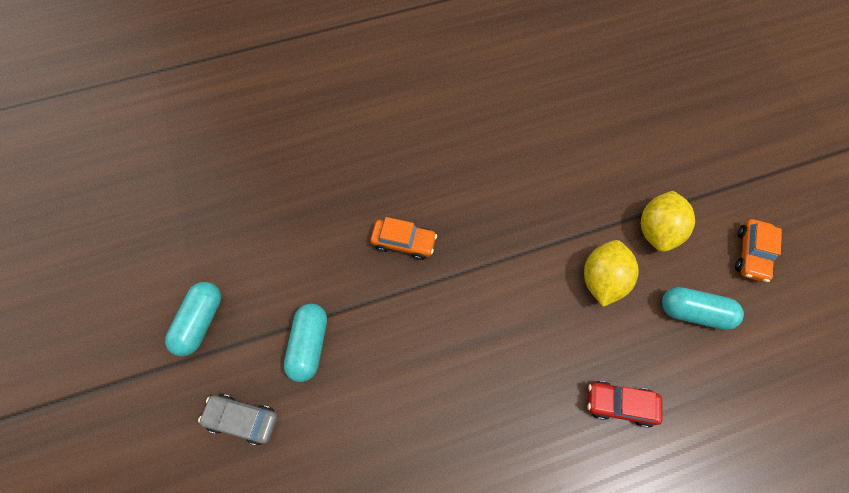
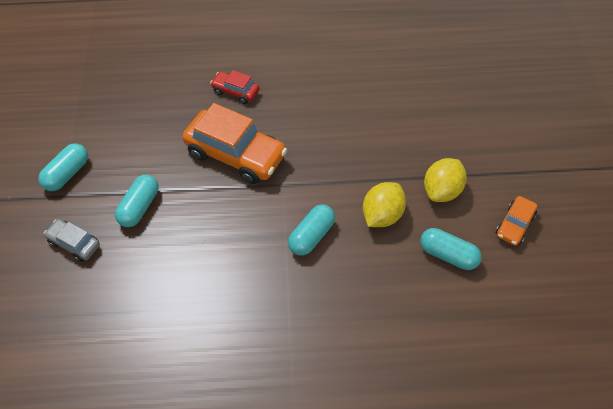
camera: 15 degrees right, 10 degrees down
orange car [371,217,437,260] -> orange car [183,103,287,184], size x1.99
red car [587,381,662,428] -> red car moved to [210,70,260,104]
none -> turquoise capsule [288,205,335,256]

